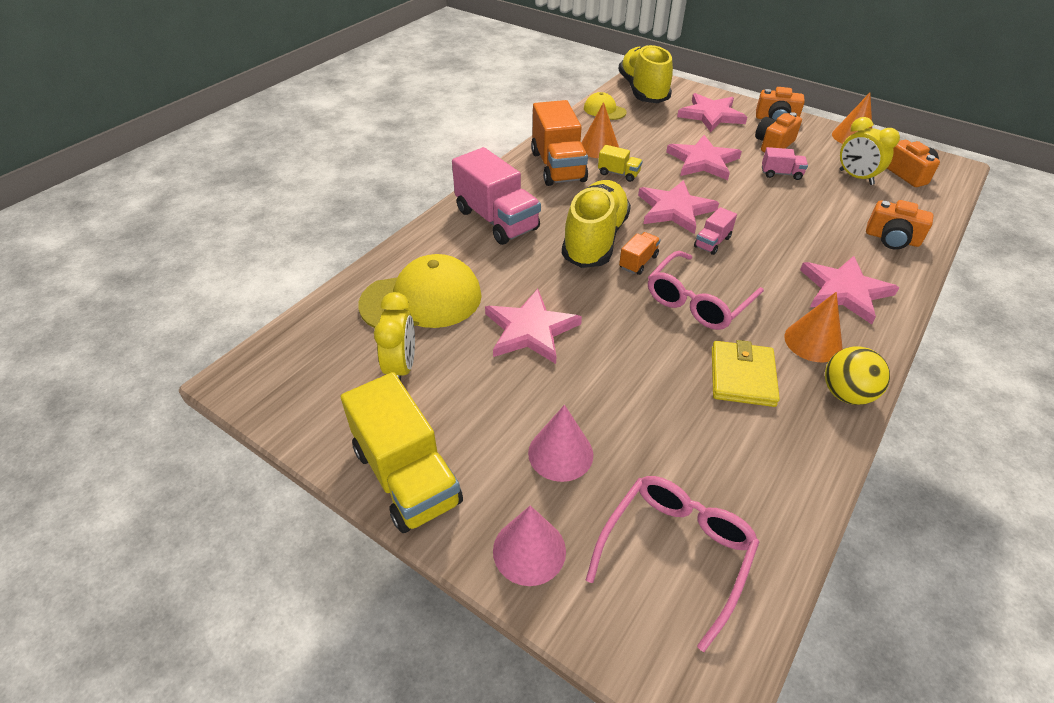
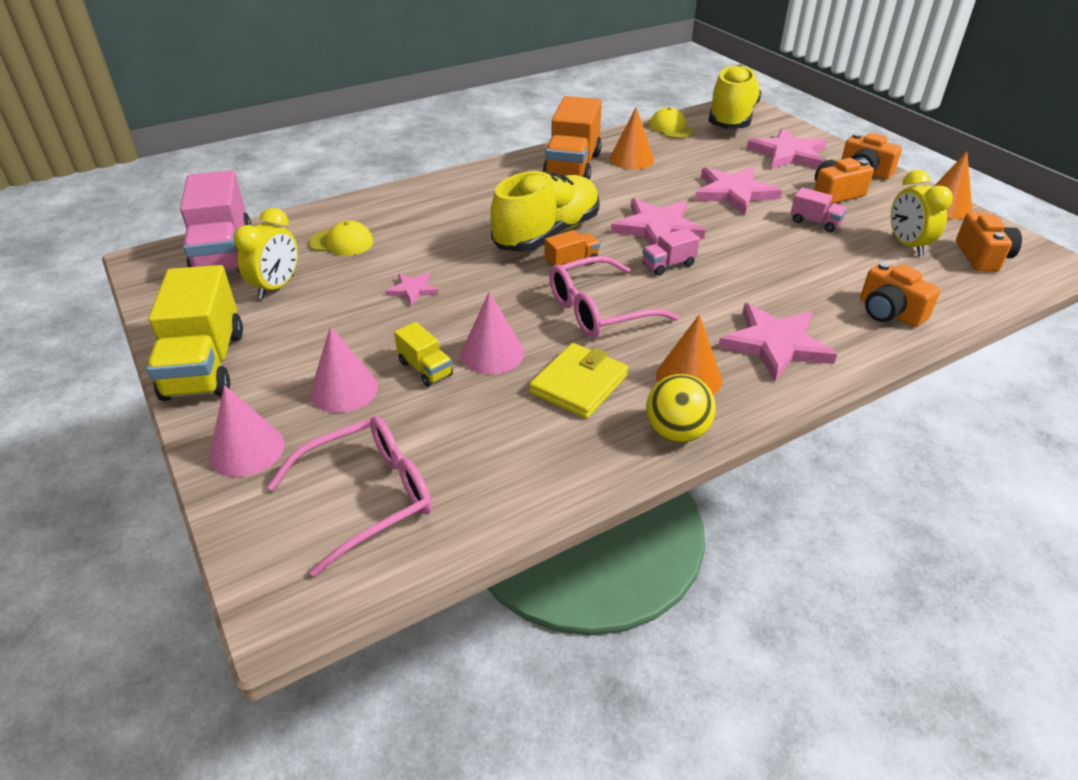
camera: 25 degrees right, 5 degrees down
yellow cap [358,254,482,328] -> yellow cap [309,220,374,256], size x0.52
pink truck [452,147,541,245] -> pink truck moved to [180,170,252,273]
pink star [485,289,582,364] -> pink star [385,273,439,306], size x0.51
yellow truck [598,145,643,182] -> yellow truck moved to [394,322,453,387]
none -> pink cone [461,291,524,374]

